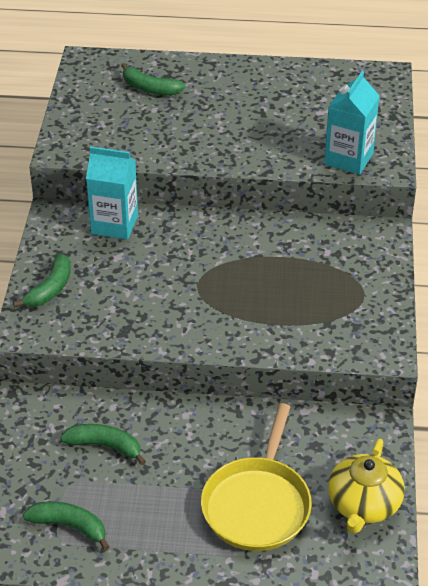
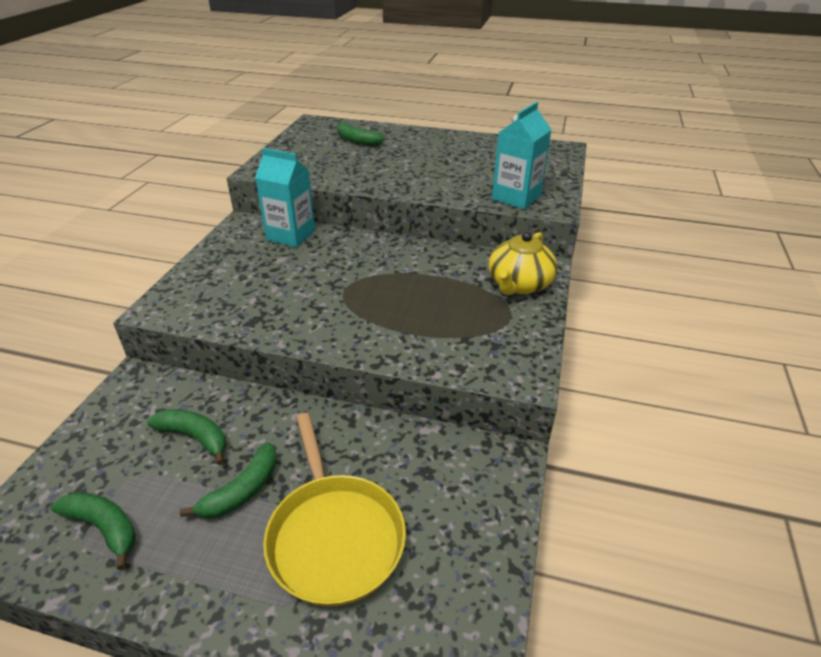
camera: 10 degrees right, 5 degrees down
green banana [13,254,71,308] -> green banana moved to [180,442,277,519]
yellow pan [201,403,312,551] -> yellow pan turned 45 degrees counterclockwise [263,413,406,607]
yellow teapot [328,439,405,534] -> yellow teapot moved to [488,232,557,295]

